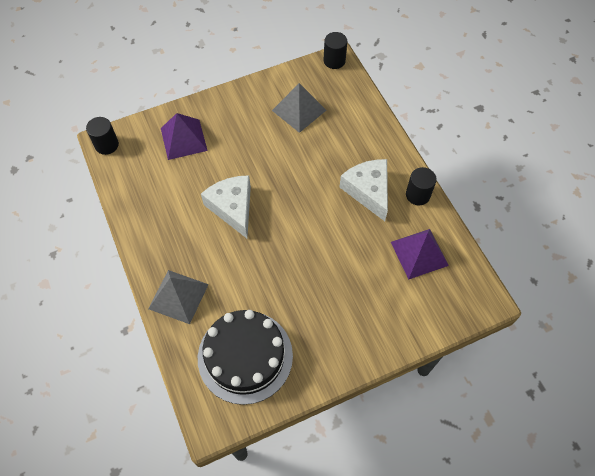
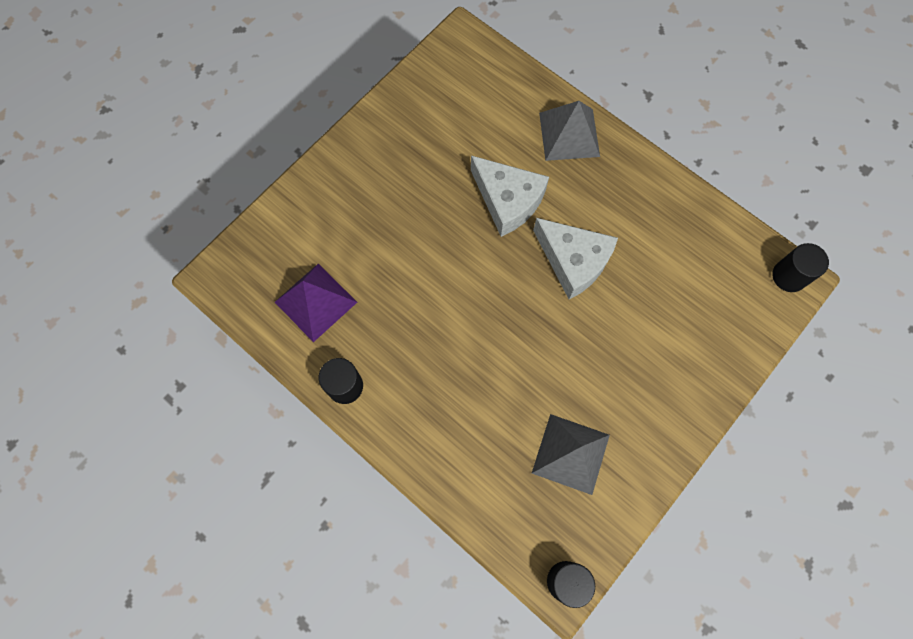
camera: 155 degrees right, 10 degrees up
purple pyramid [161,113,208,160] -> none
black cake [198,310,293,405] -> none
white cheese [339,159,388,221] -> white cheese moved to [471,156,549,237]

